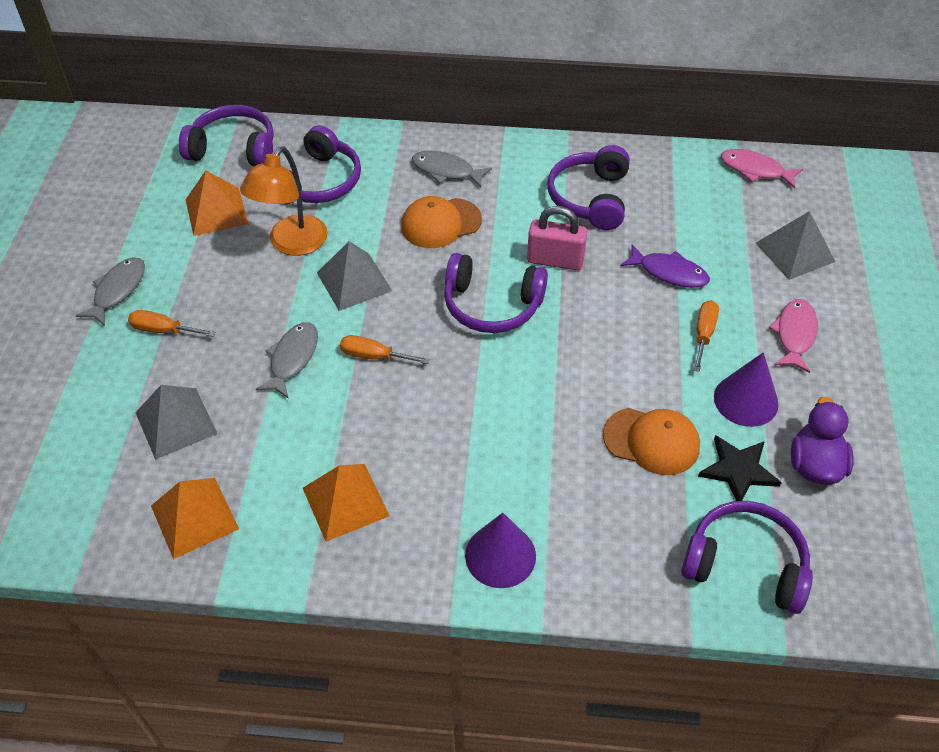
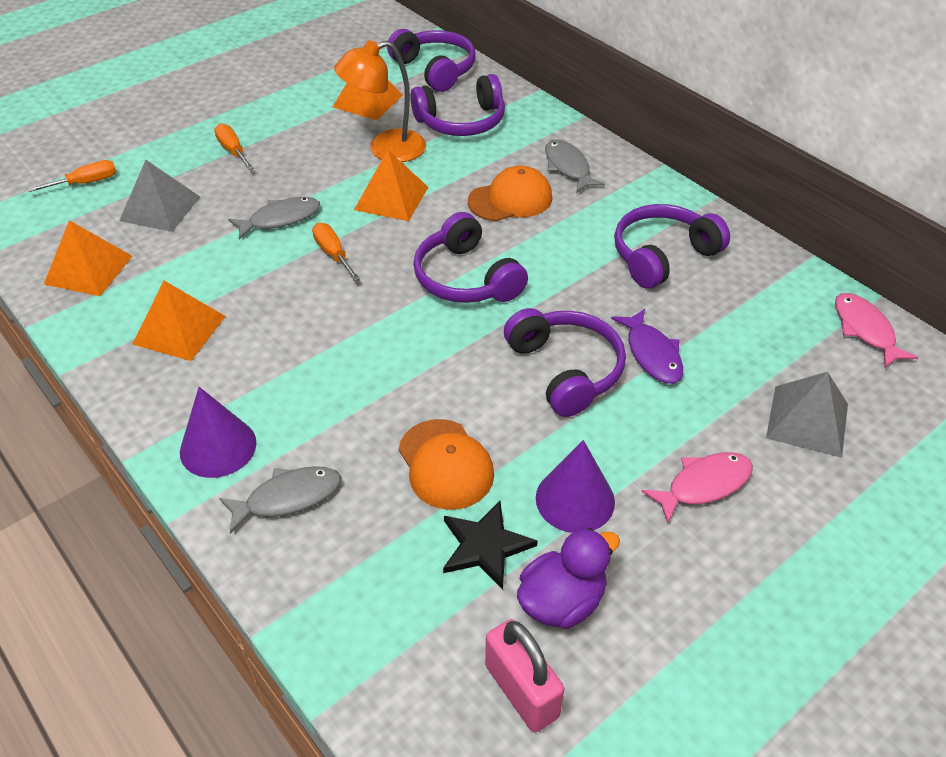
camera: 45 degrees right, 5 degrees down
grey fish [75,257,145,326] -> grey fish moved to [219,466,341,534]
grey pyramid [317,241,392,311] -> orange pyramid [354,150,428,221]
orange cap [401,196,482,248] -> orange cap turned 135 degrees clockwise [468,166,552,221]
pink padlock [527,206,587,270] -> pink padlock moved to [485,619,564,733]
purple headphones [681,501,813,614] -> purple headphones moved to [504,308,626,417]
orange screwdriver [693,300,719,372] -> orange screwdriver moved to [27,160,116,192]

